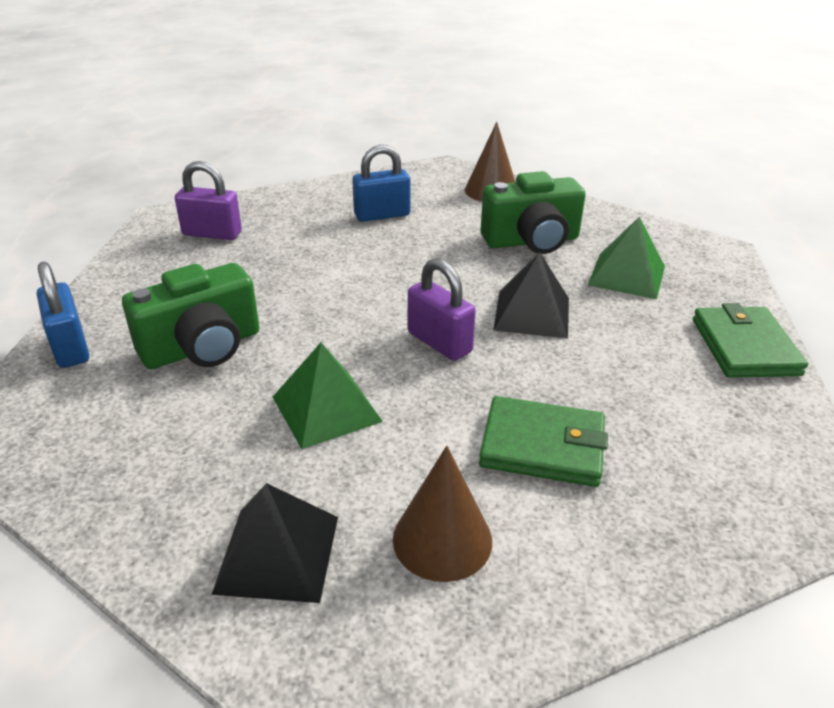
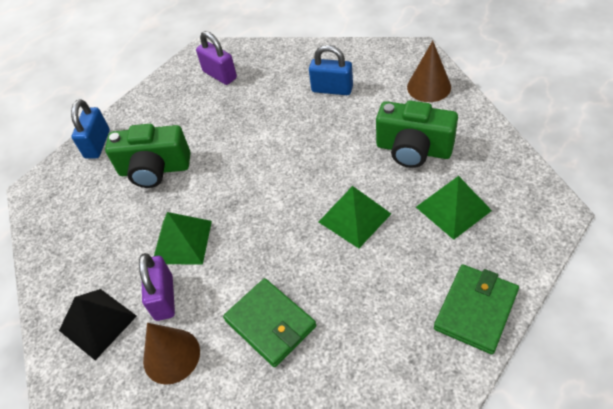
camera: 40 degrees right, 15 degrees up
purple padlock [408,258,476,361] -> purple padlock moved to [139,253,175,321]
black pyramid [493,252,569,338] -> green pyramid [319,186,391,248]

